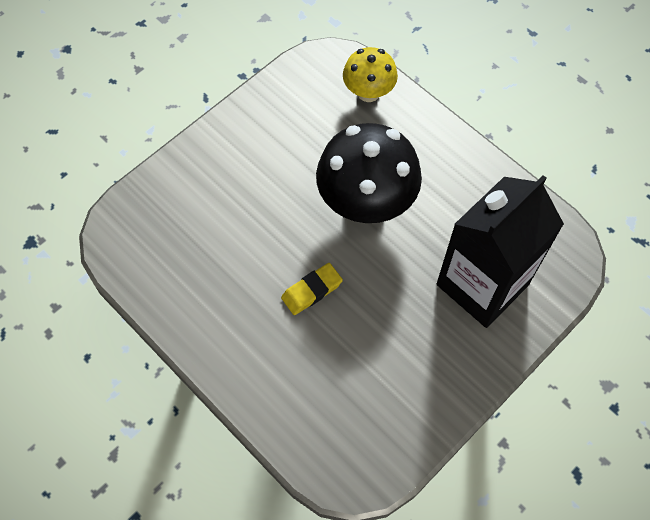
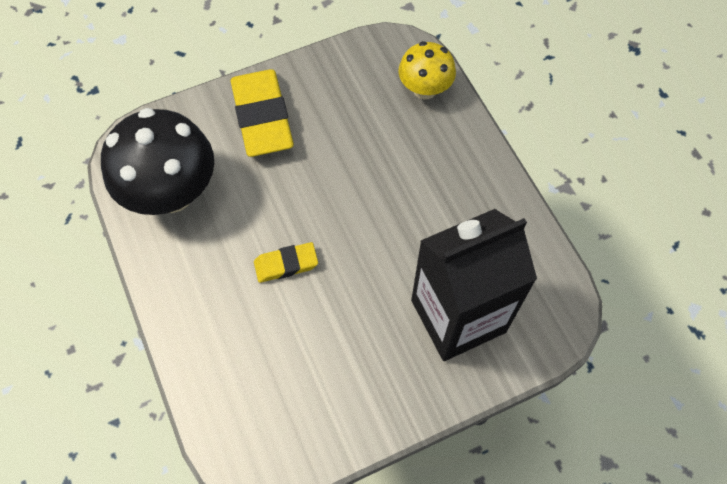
camera: 20 degrees right, 0 degrees up
black mushroom [316,123,422,223] -> black mushroom moved to [101,108,214,215]
none -> yellow eraser [231,69,294,157]

